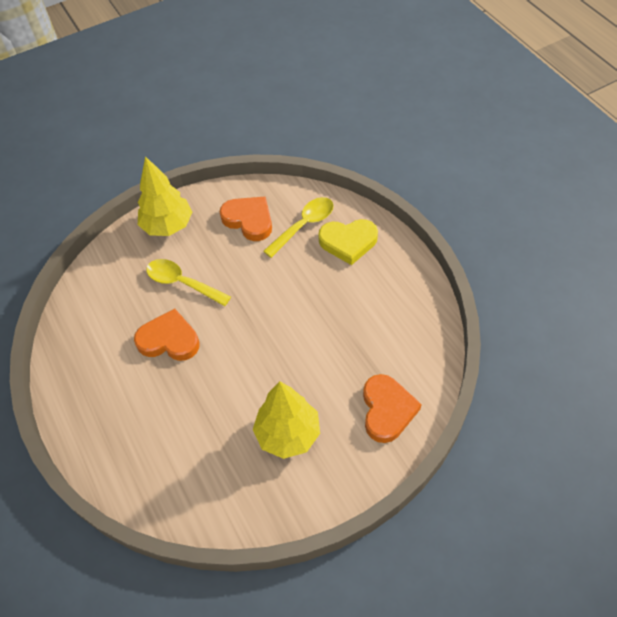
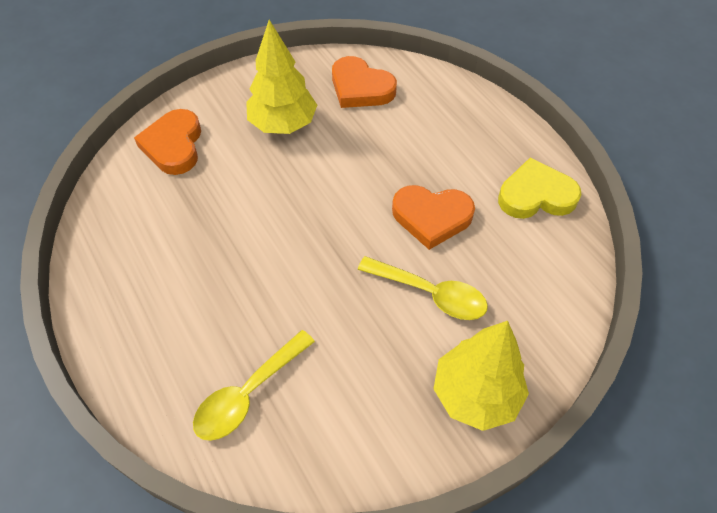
camera: 175 degrees right, 0 degrees up
orange heart [220,196,272,241] -> orange heart moved to [332,56,397,108]
yellow heart [318,219,378,265] -> yellow heart moved to [498,157,582,219]

